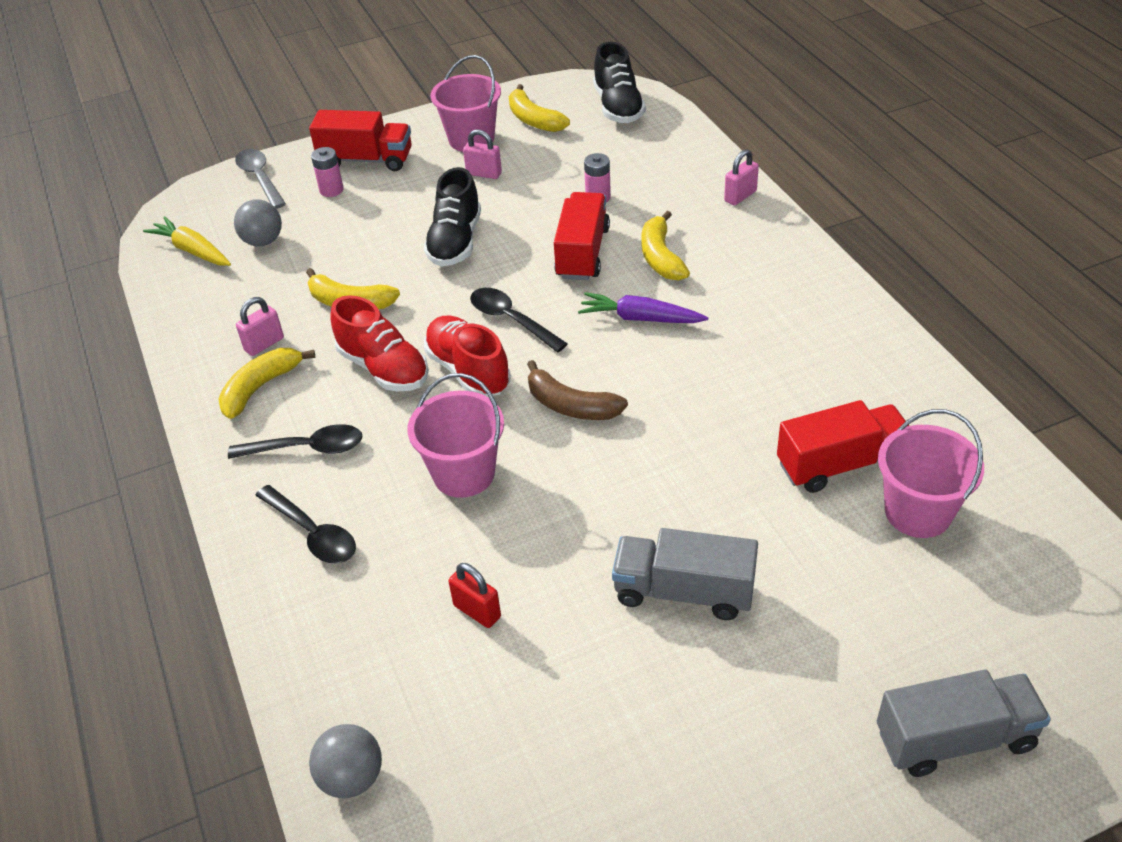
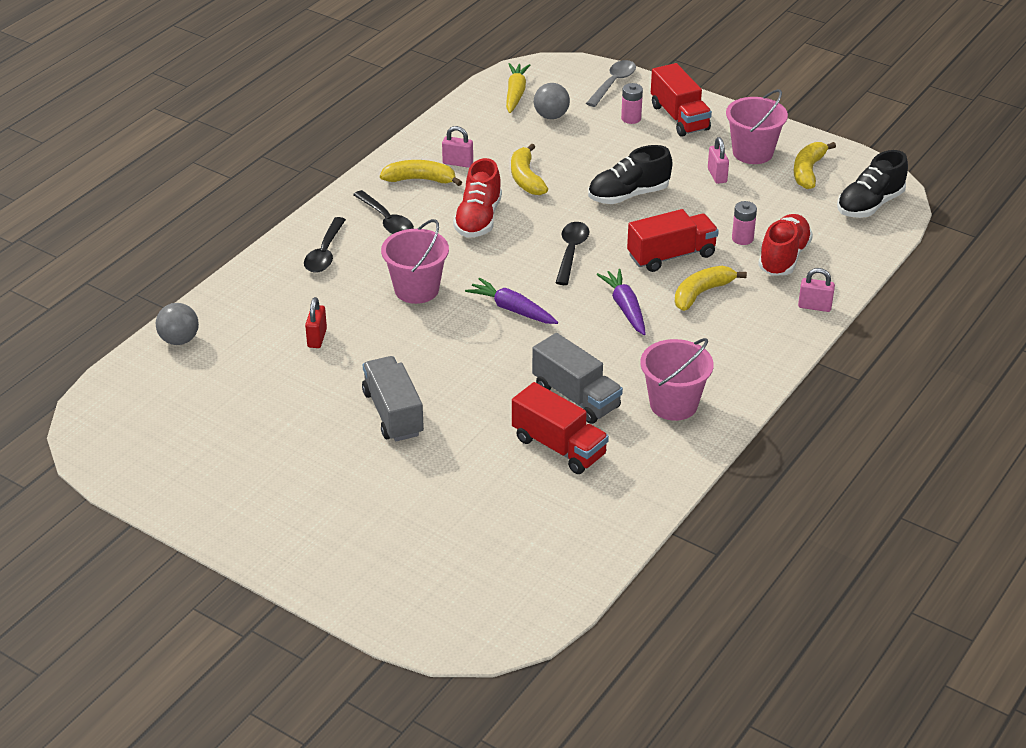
camera: 55 degrees right, 5 degrees down
red shoe [424,316,511,397] -> red shoe moved to [758,214,813,276]
brown banana [527,360,628,420] -> purple carrot [465,278,558,324]
grey truck [877,670,1051,777] -> grey truck moved to [532,333,623,424]
pink bucket [878,409,984,538] -> pink bucket moved to [640,338,714,421]

